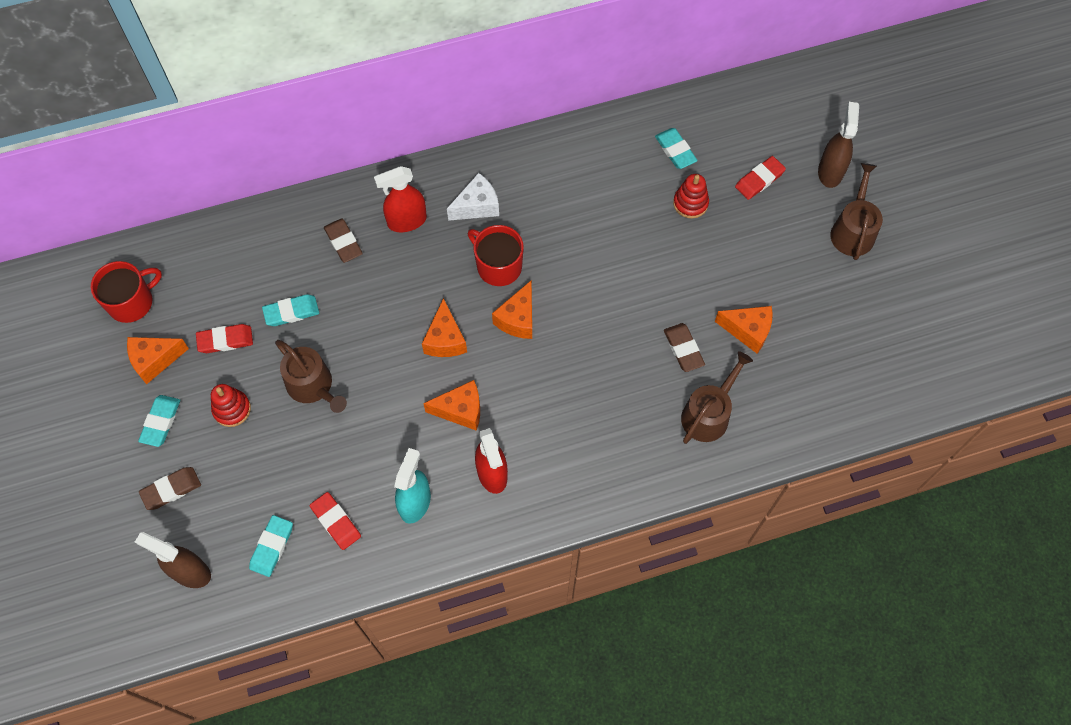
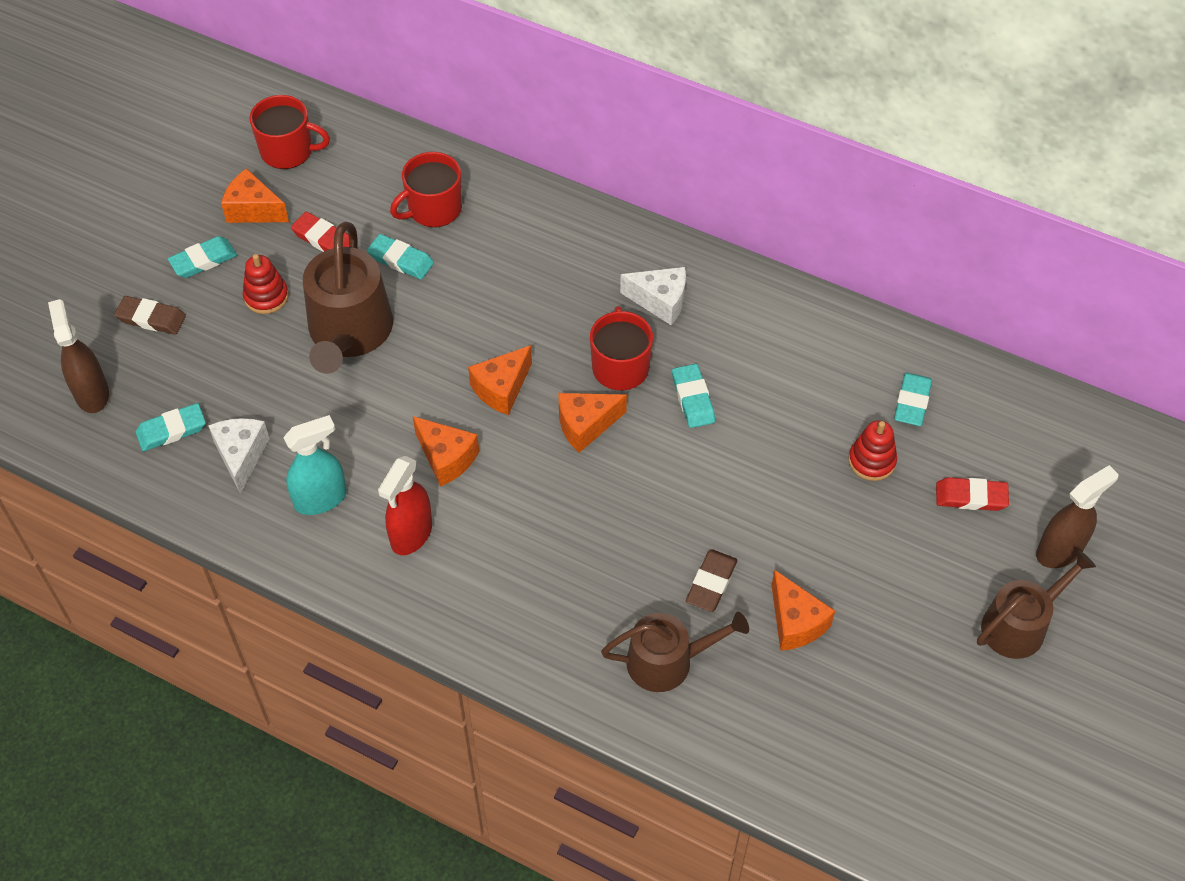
camera: 45 degrees right, 10 degrees down
brown watering can [275,340,347,413] -> brown watering can [303,222,393,374], size x1.52
red eraser [310,492,361,550] -> white cheese [208,418,270,494]
brown eraser [324,218,363,263] -> none
red spray bottle [374,166,427,232] -> none
none -> red mug [390,152,462,227]
none -> turquoise eraser [672,364,715,428]

